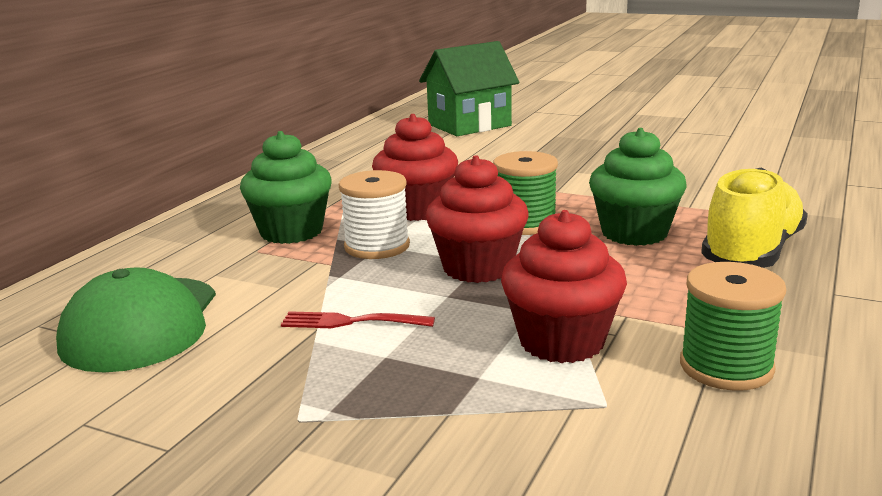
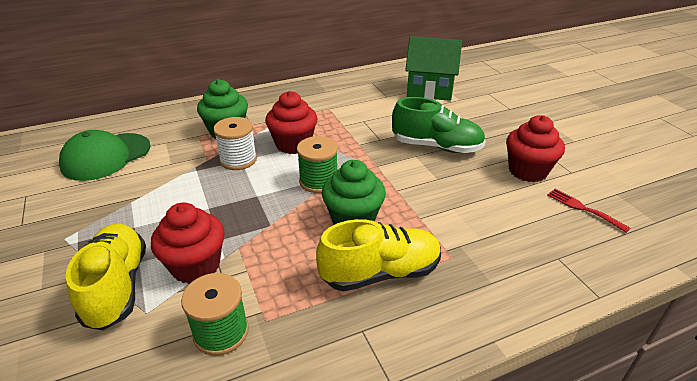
camera: 40 degrees right, 15 degrees up
red fork [281,311,435,328] -> red fork moved to [547,189,631,233]
red cupcake [426,155,529,283] -> red cupcake moved to [506,115,565,182]
none -> yellow shoe [66,223,146,330]
none -> green shoe [392,97,486,153]

